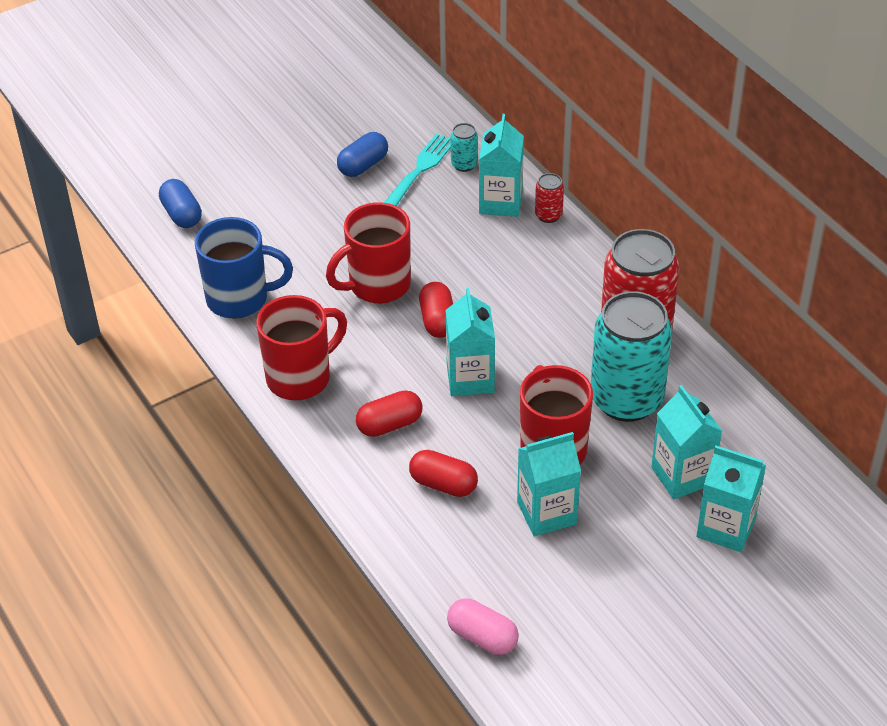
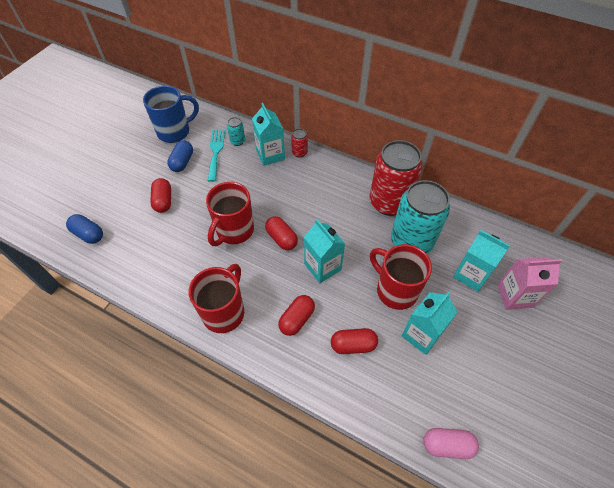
camera: 30 degrees left, 10 degrees up
blue mug [195,217,293,319] -> blue mug moved to [143,86,199,143]
turquoise carton [696,445,766,552] -> pink carton [497,257,562,310]
none -> red capsule [150,178,171,213]

